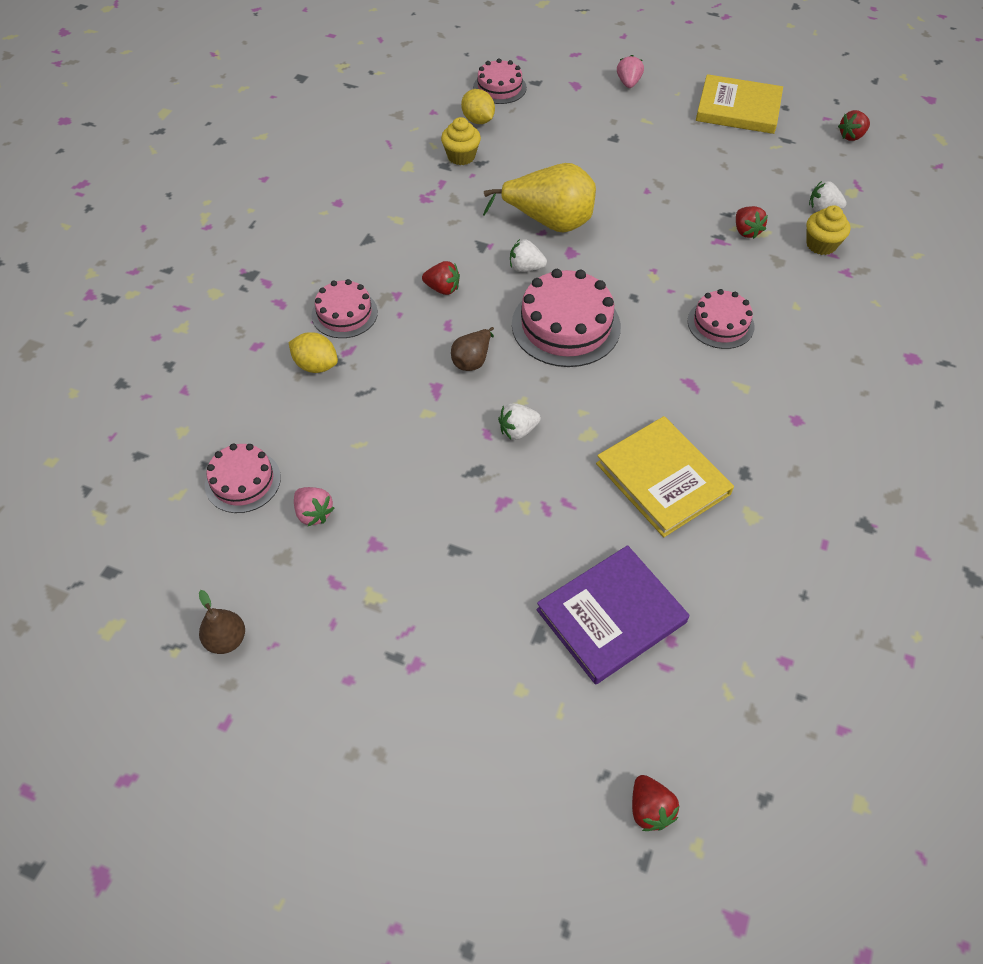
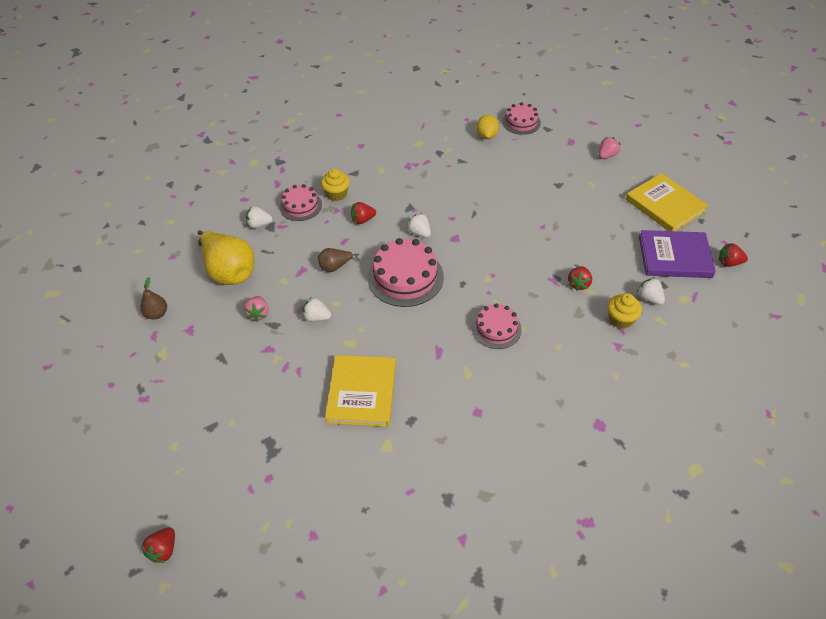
camera: 40 degrees right, 5 degrees down
brown pear [199,590,245,654] -> brown pear moved to [141,277,167,319]
pink cake [205,444,281,513] -> none
yellow lemon [288,332,338,373] -> white strawberry [246,206,273,228]
pink strawberry [294,487,334,526] -> pink strawberry moved to [244,296,269,322]
red strawberry [422,261,460,295] -> red strawberry turned 105 degrees clockwise [351,202,376,224]
yellow cupcake [441,117,481,165] -> yellow cupcake moved to [321,168,350,201]
yellow pear [483,163,596,233] -> yellow pear moved to [197,230,255,285]
purple book [536,545,689,685] -> purple book moved to [639,230,716,278]

